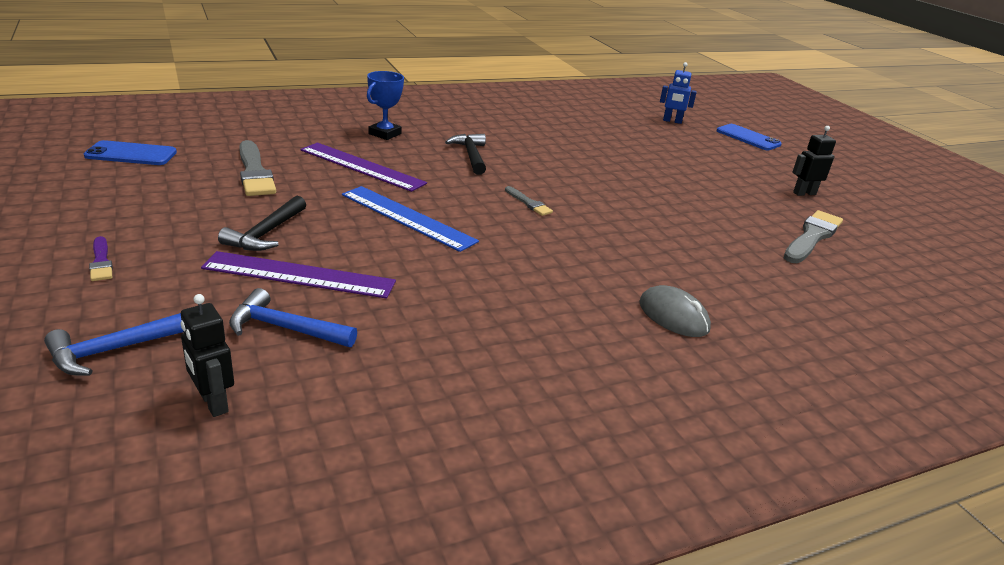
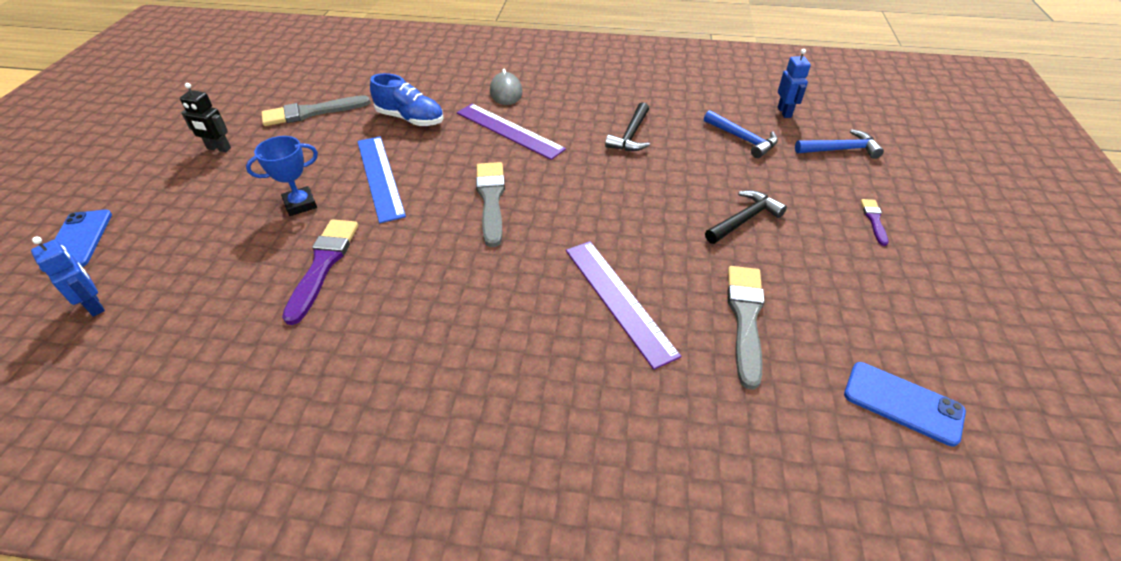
camera: 145 degrees left, 15 degrees up
black robot [181,294,234,417] -> blue robot [778,49,811,118]
purple ruler [201,251,396,299] -> purple ruler moved to [457,104,566,160]
blue ruler [342,186,479,252] -> blue ruler moved to [357,136,406,223]
blue trophy [367,71,404,140] -> blue trophy moved to [246,136,318,216]
black hammer [445,134,486,175] -> black hammer moved to [605,102,650,151]
grey brush [505,186,553,216] -> grey brush [476,162,505,247], size x1.92
none -> purple brush [282,219,358,325]
none -> blue shoe [370,73,444,126]

